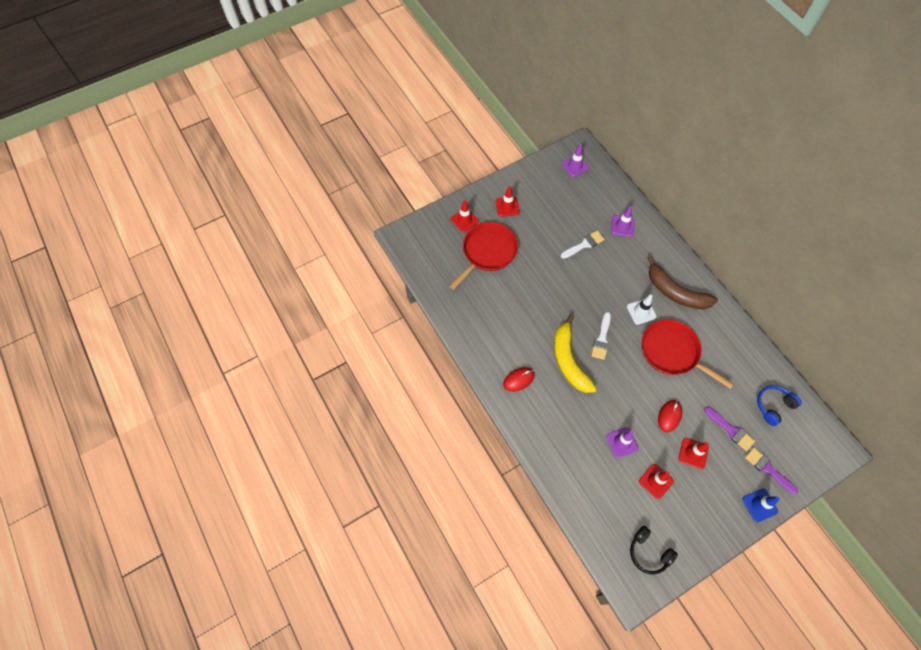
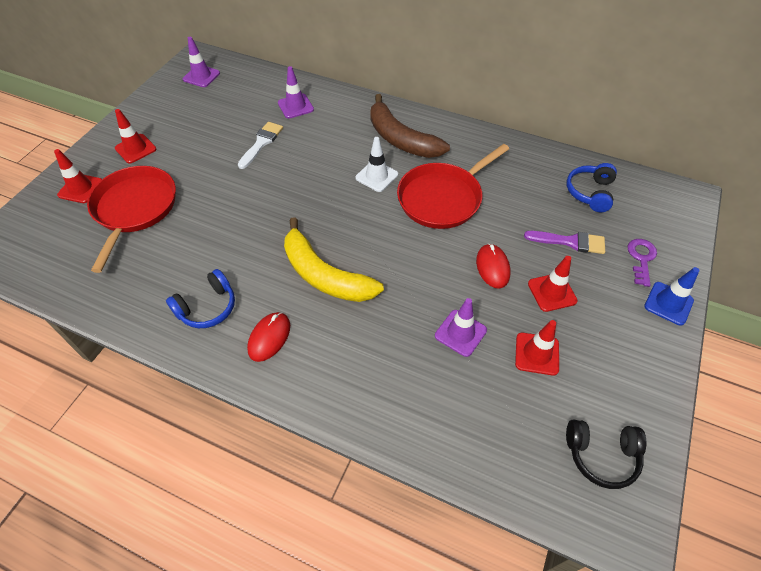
camera: 35 degrees left, 10 degrees down
white brush [591,312,611,360] -> none
red pan [641,319,734,389] -> red pan turned 45 degrees counterclockwise [397,144,509,229]
brown banana [647,255,718,309] -> brown banana turned 45 degrees clockwise [370,94,450,158]
purple brush [745,447,798,494] -> purple key [628,239,657,287]
none -> blue headphones [166,269,235,328]

